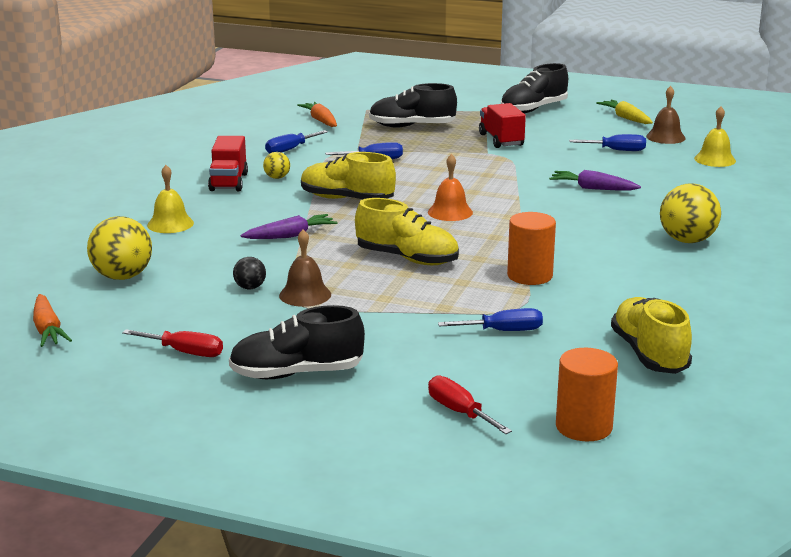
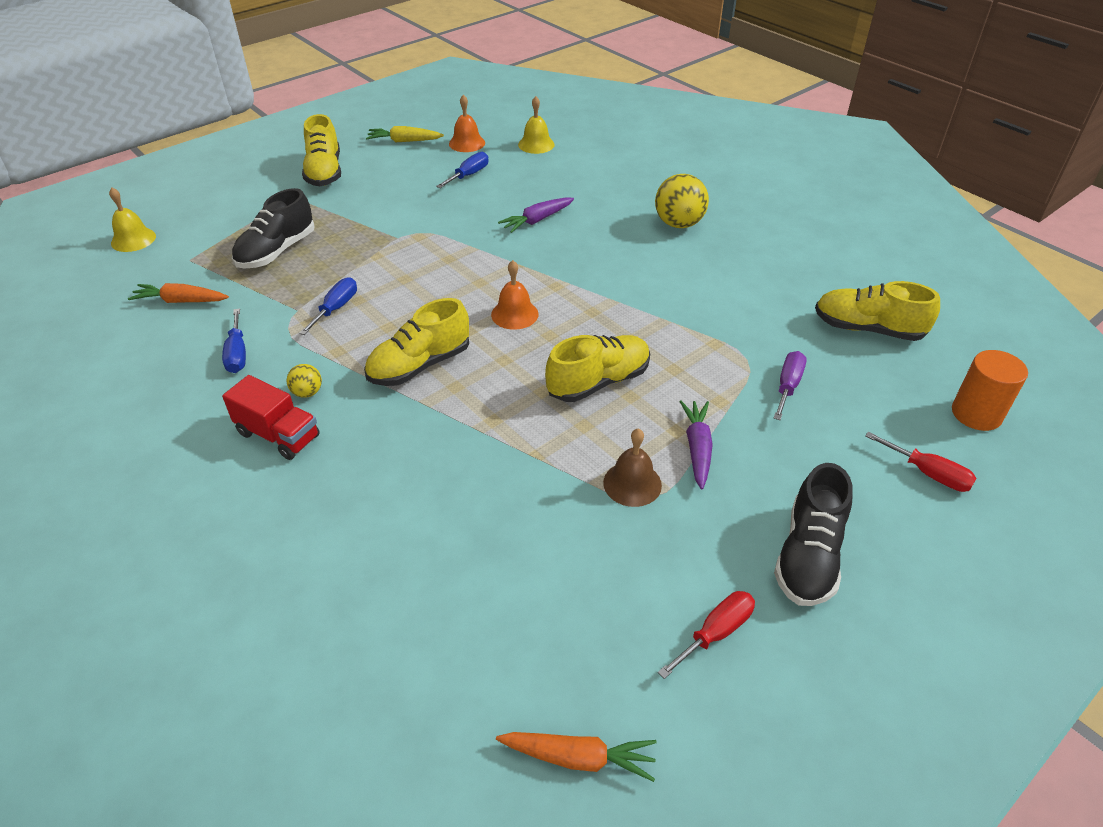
camera: 60 degrees left, 20 degrees up
yellow ball [87,216,152,280] -> none
yellow bell [147,165,194,233] -> yellow bell moved to [109,187,156,252]
black ball [233,257,266,289] -> none
purple carrot [240,214,338,239] -> purple carrot moved to [679,400,713,489]
red screwdriver [428,375,512,434] -> red screwdriver turned 135 degrees counterclockwise [865,432,977,492]
blue screwdriver [438,308,543,331] -> purple screwdriver [773,351,807,420]
red truck [479,103,526,148] -> none
black shoe [501,63,568,114] -> yellow shoe [302,114,341,186]
orange cylinder [507,212,556,285] -> none
brown bell [646,86,686,144] -> orange bell [449,95,485,152]

